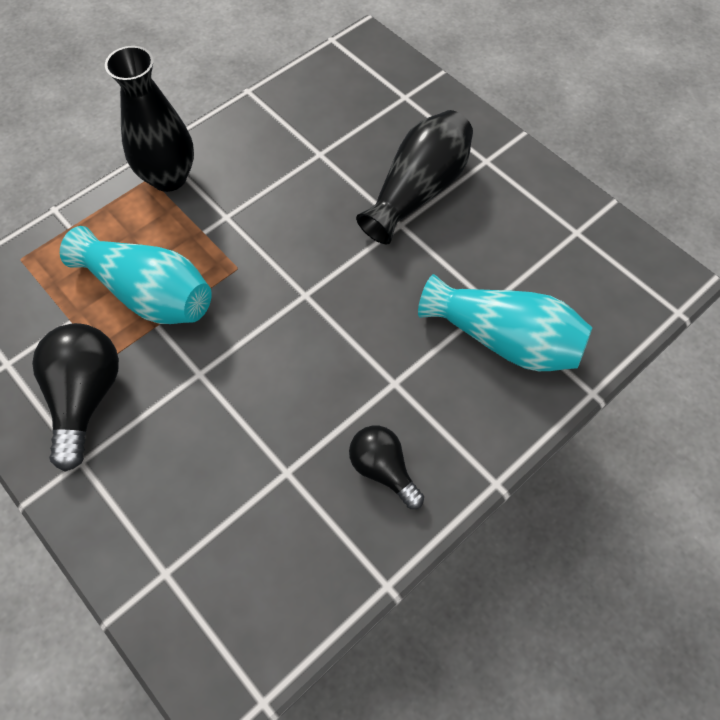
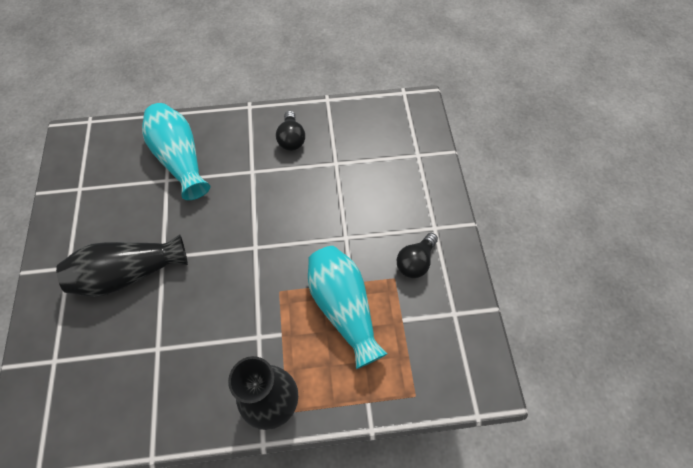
camera: 145 degrees left, 0 degrees up
black light bulb [32,323,119,472] -> black light bulb [397,233,438,278], size x0.64

